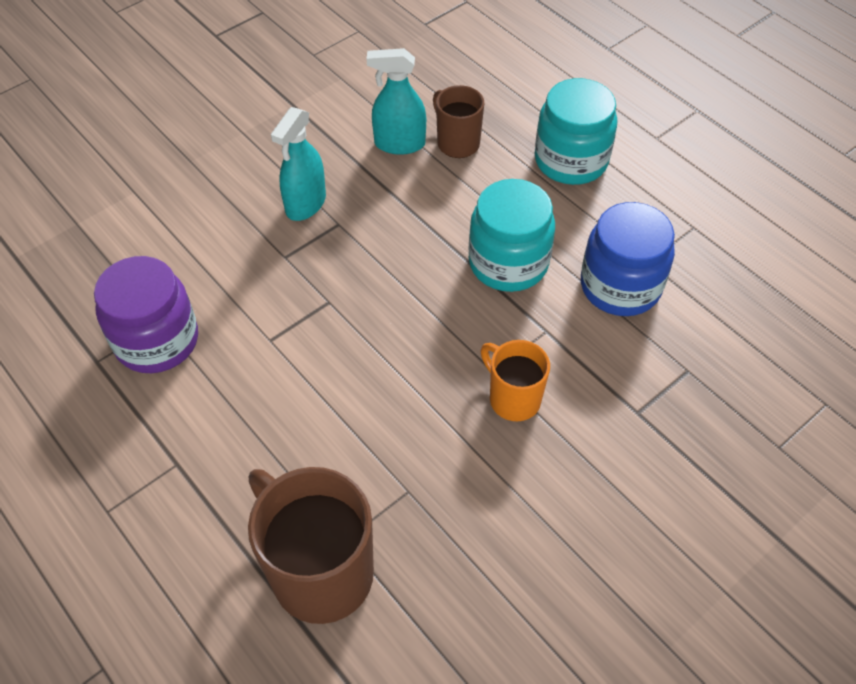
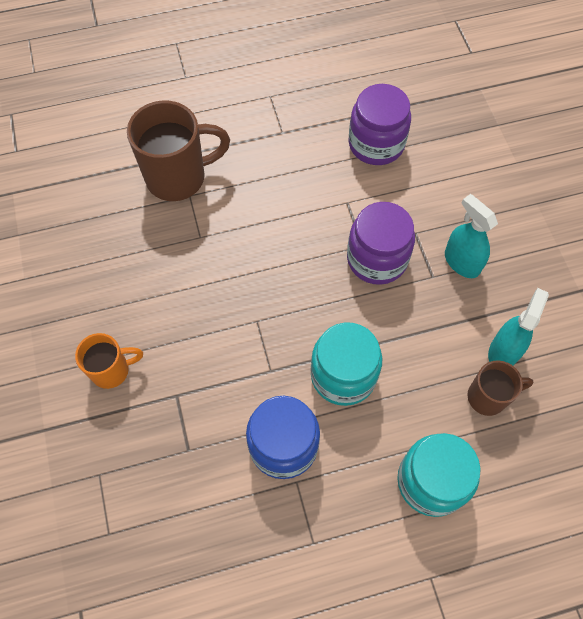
camera: 115 degrees right, 10 degrees up
orange mug [481,340,550,421] -> orange mug moved to [75,333,143,389]
none -> purple jar [347,202,415,285]

